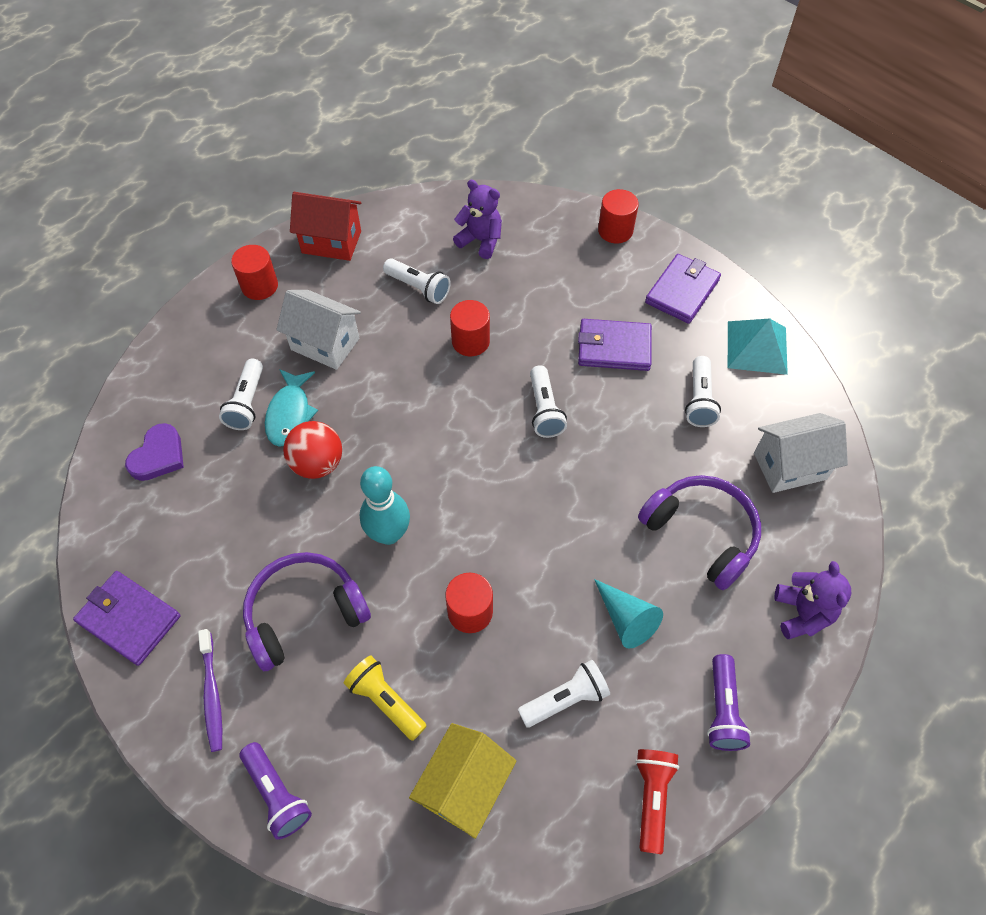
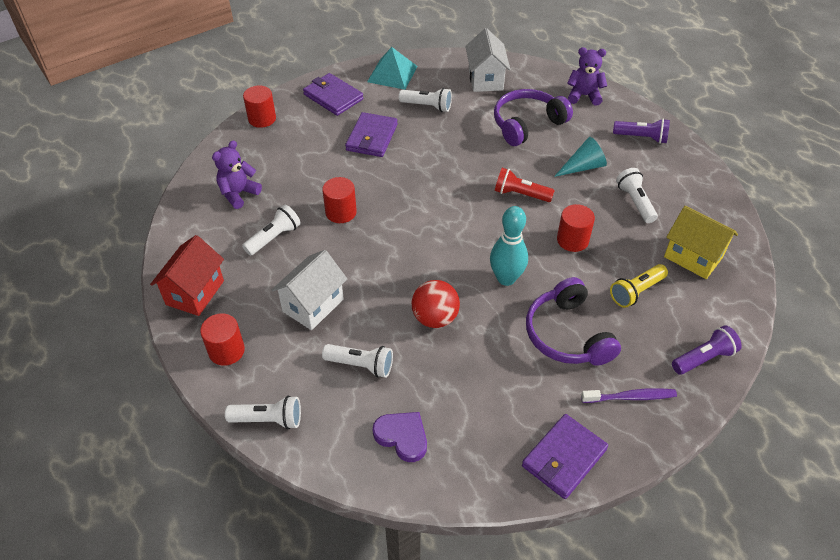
camera: 80 degrees left, 10 degrees down
turquoise fish [265,369,318,447] -> none
white flashlight [530,365,567,438] -> white flashlight moved to [225,396,301,429]
red flashlight [635,749,679,855] -> red flashlight moved to [495,168,555,202]

